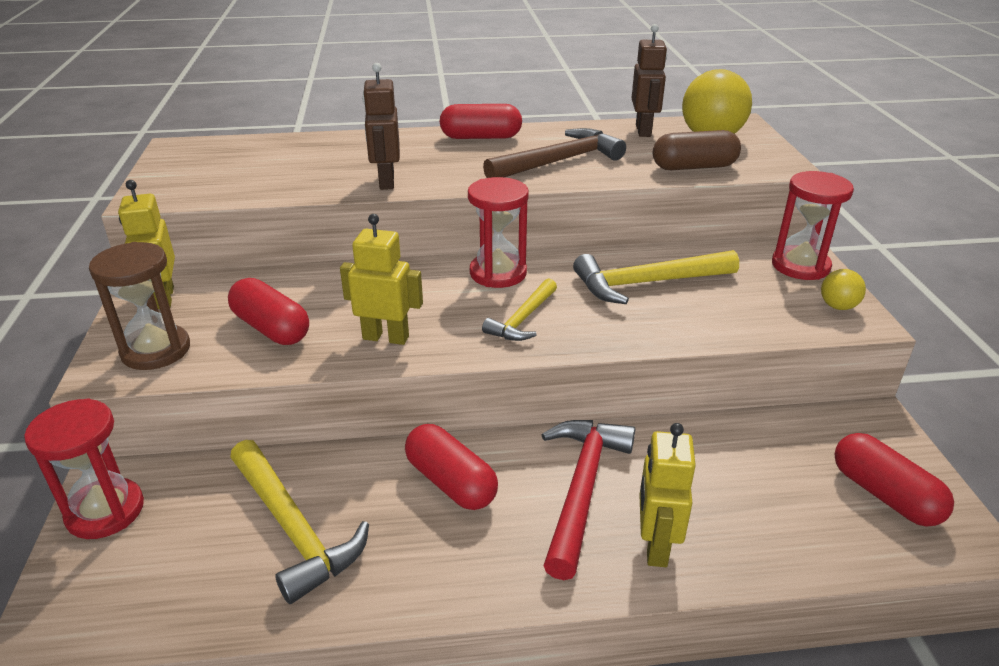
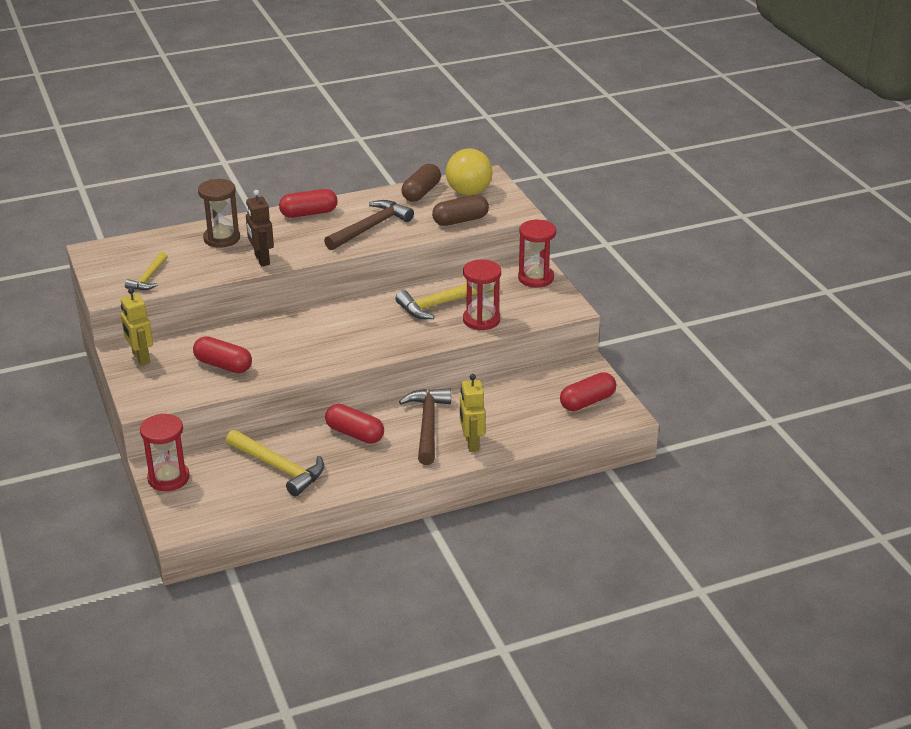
camera: 15 degrees left, 0 degrees up
brown hourglass [89,242,190,370] -> brown hourglass moved to [198,179,240,248]
yellow robot [340,214,423,345] -> none
red hourglass [468,177,529,288] -> red hourglass moved to [463,259,501,330]
yellow hammer [482,278,557,341] -> yellow hammer moved to [125,252,168,290]
red hammer [542,420,635,580] -> brown hammer [399,388,451,465]
brown robot [632,24,667,137] -> brown capsule [402,164,441,202]
yellow ball [821,269,866,310] -> none
red capsule [834,433,954,527] -> red capsule turned 75 degrees counterclockwise [560,372,616,411]

